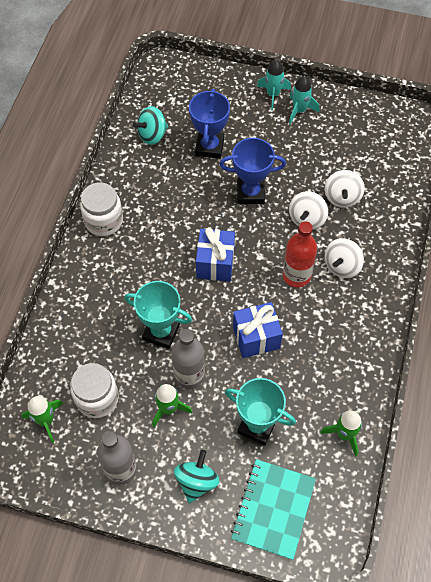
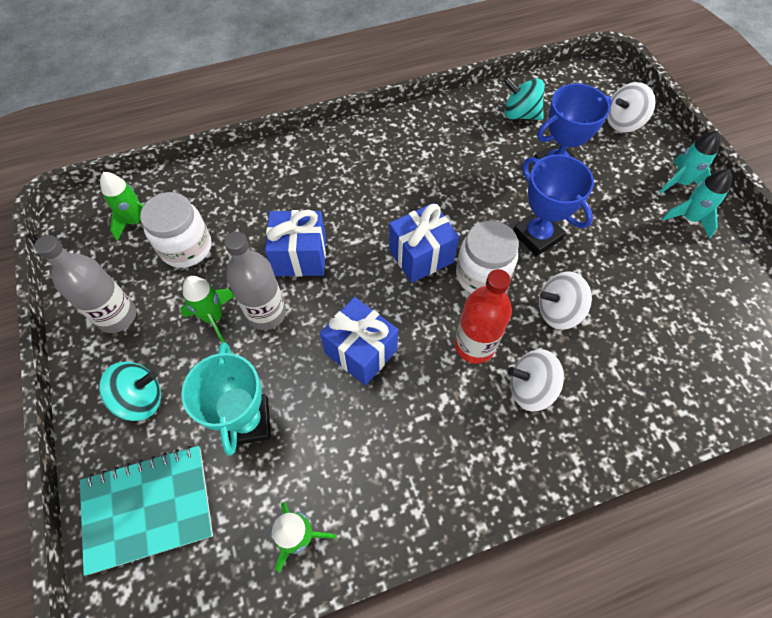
camera: 55 degrees right, 0 degrees up
white jar [80,182,123,236] -> white jar moved to [456,220,519,293]
turquoise trophy [124,281,192,349] -> blue gift [265,210,326,277]
white spinning top [325,170,365,208] -> white spinning top moved to [607,82,655,133]

